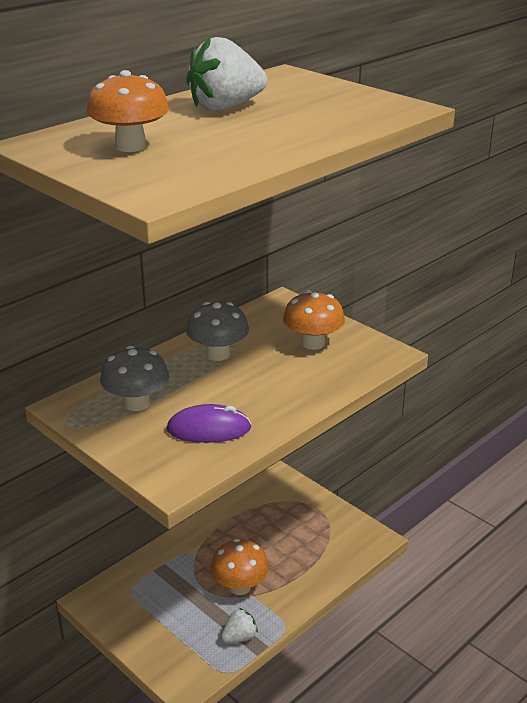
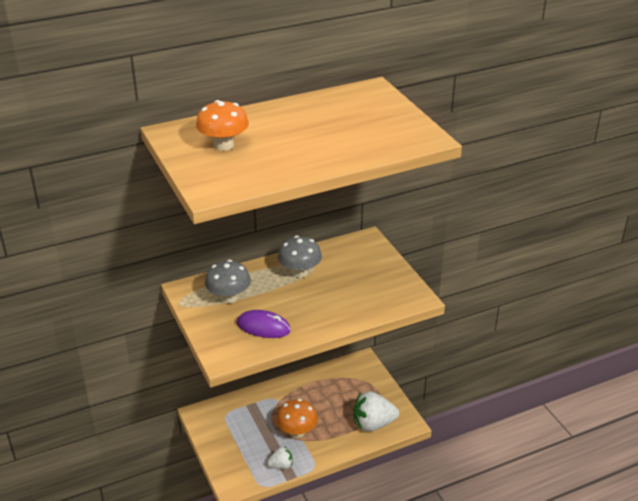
camera: 20 degrees right, 5 degrees up
white strawberry [186,37,267,111] -> white strawberry moved to [354,391,399,432]
orange mushroom [283,291,345,350] -> none

